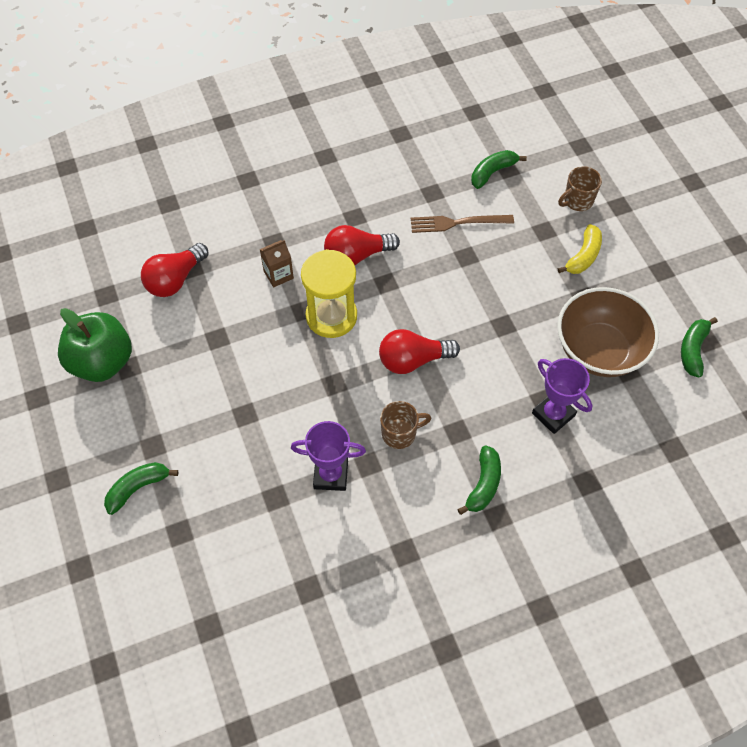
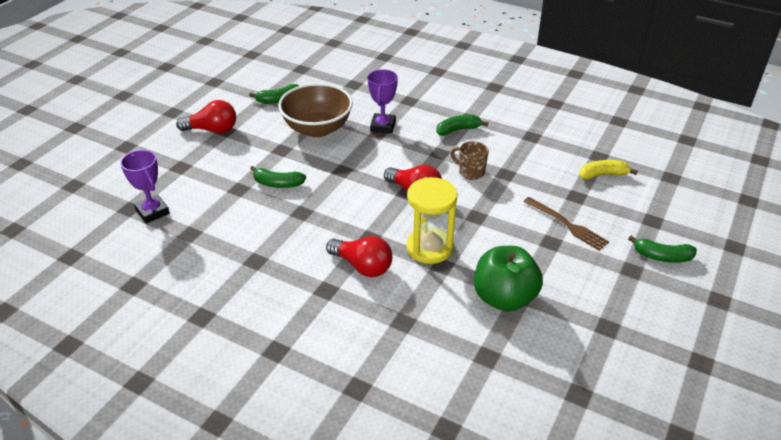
camera: 130 degrees left, 20 degrees down
green apple [58,308,132,382] -> green apple moved to [474,246,543,312]
red light bulb [141,243,209,297] -> red light bulb moved to [176,100,236,133]
brown carton [260,240,294,287] -> none
purple trophy [291,421,366,491] -> purple trophy moved to [120,150,170,224]
brown fork [411,215,514,233] -> brown fork moved to [523,197,609,251]
green banana [471,150,527,189] -> green banana moved to [250,166,306,188]
brown mug [558,166,602,211] -> none
yellow banana [558,224,602,274] -> yellow banana moved to [579,160,638,180]

